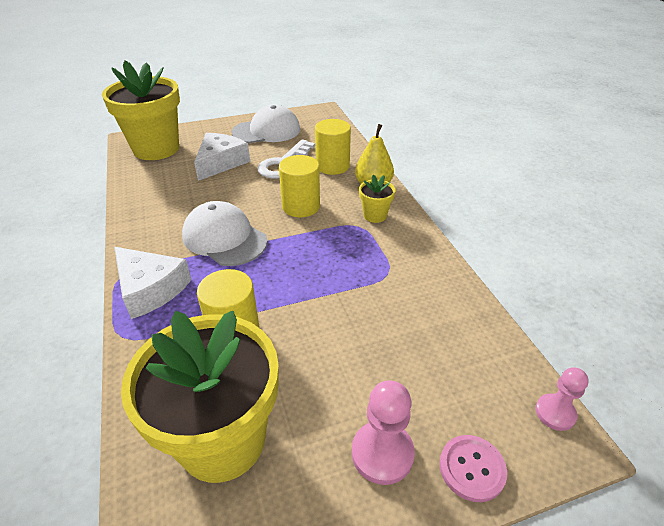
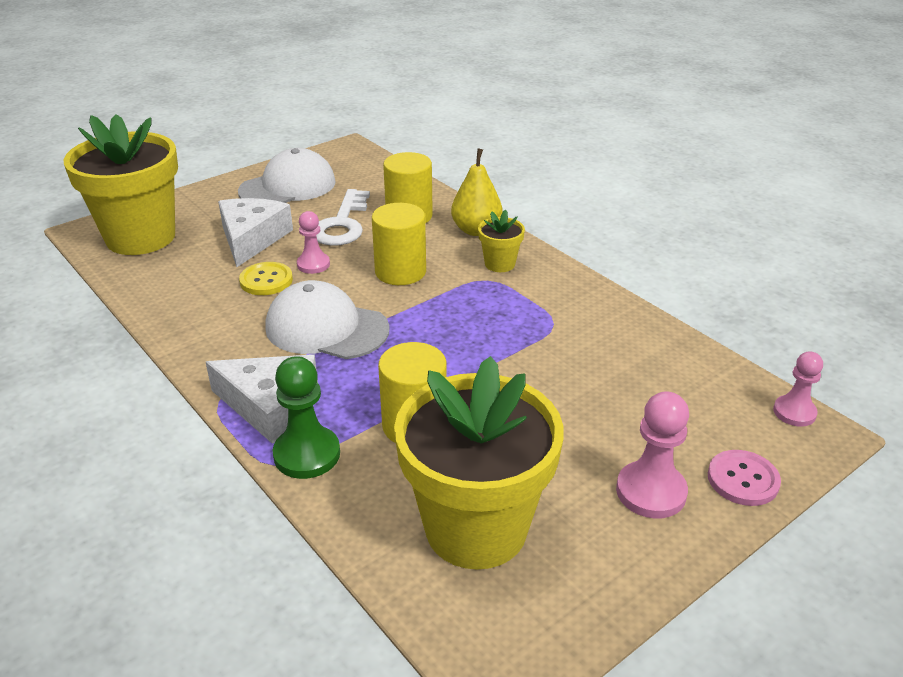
camera: 20 degrees left, 5 degrees down
none -> yellow button [239,262,293,295]
none -> green pawn [273,356,340,479]
none -> pink pawn [297,211,330,274]

